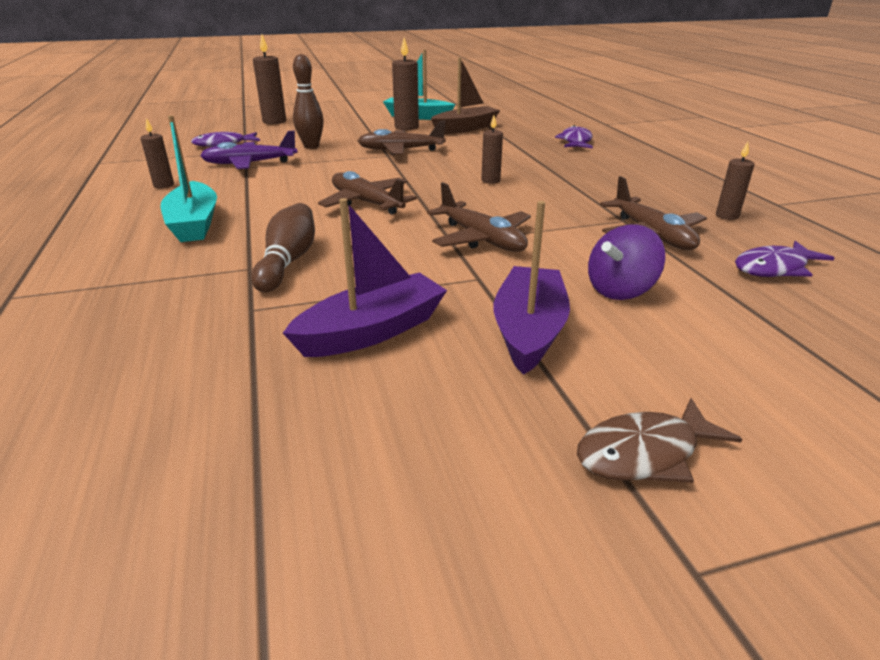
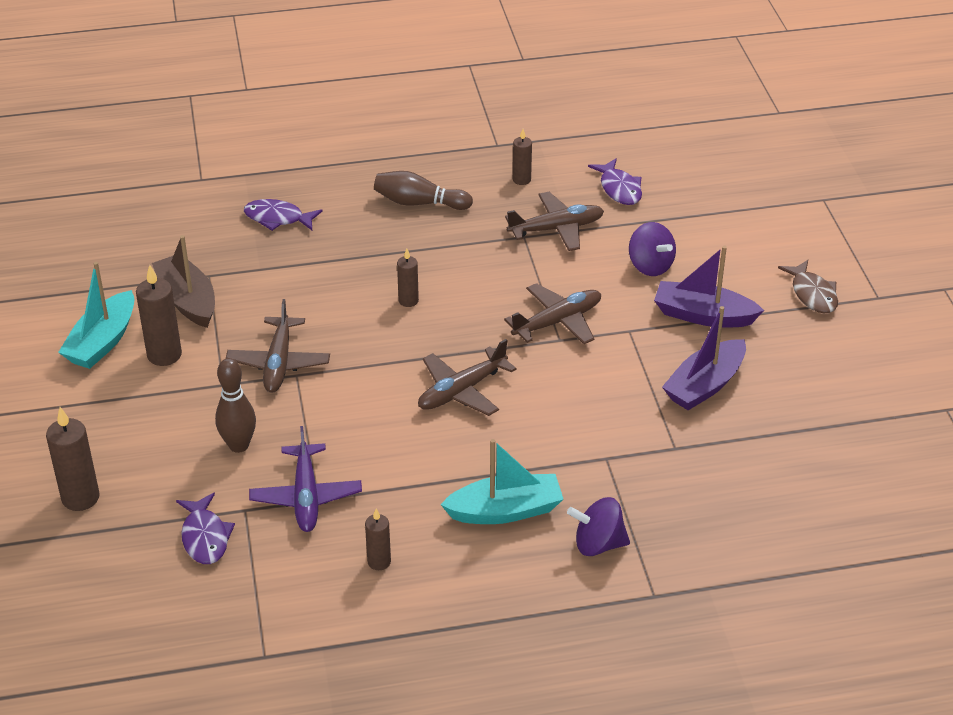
camera: 85 degrees left, 10 degrees up
brown bowling pin [251,203,315,292] -> brown bowling pin moved to [374,171,473,210]
purple boat [283,198,447,357] -> purple boat turned 105 degrees counterclockwise [662,306,746,410]
none -> purple spinning top [567,497,630,556]

